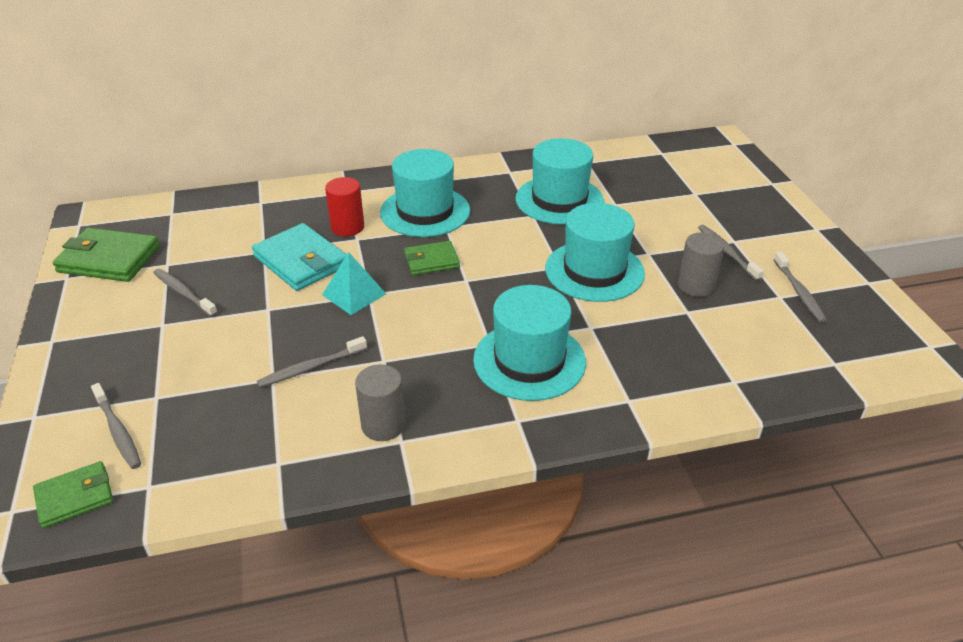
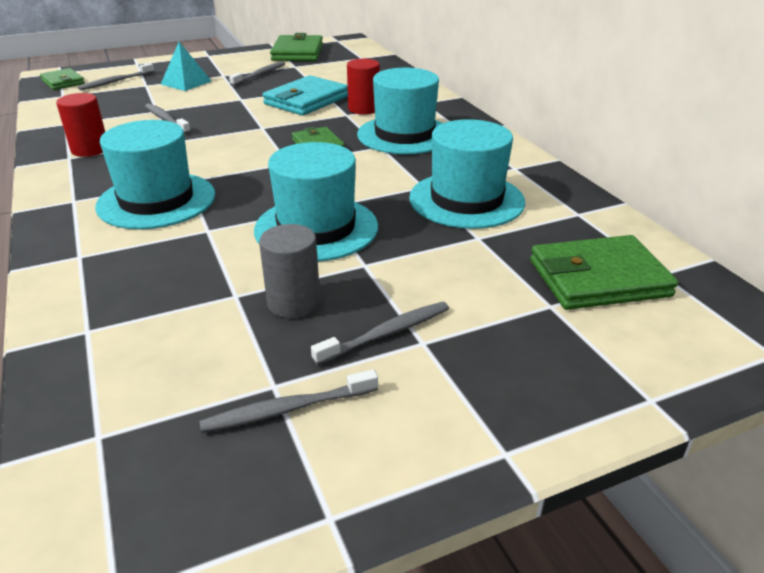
camera: 80 degrees right, 5 degrees down
turquoise pyramid [322,252,386,315] -> turquoise pyramid moved to [161,42,211,91]
grey cylinder [355,364,406,441] -> red cylinder [56,93,105,157]
none -> green wallet [530,235,678,310]

